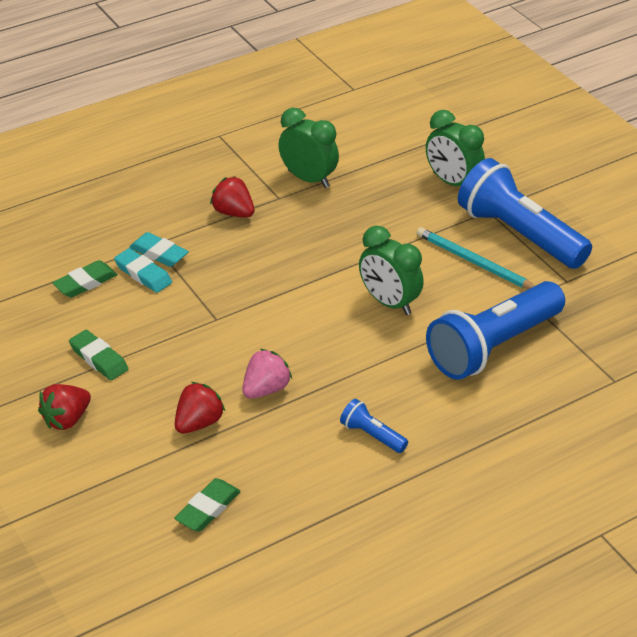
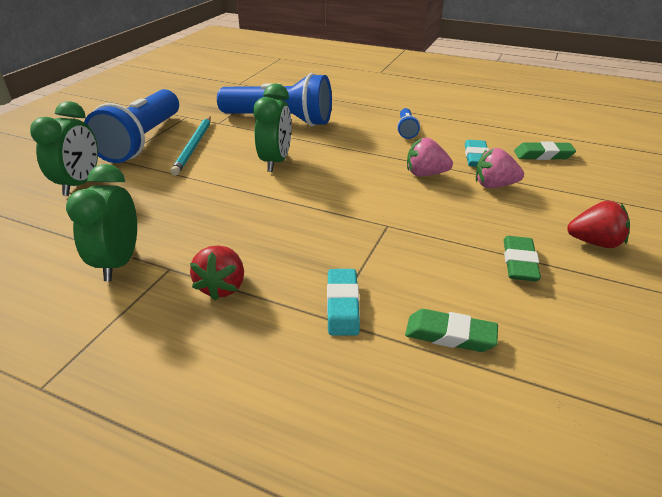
camera: 125 degrees left, 5 degrees down
turquoise eraser [114,248,172,293] -> turquoise eraser moved to [465,140,489,167]
red strawberry [175,382,225,434] -> pink strawberry [476,148,524,188]

